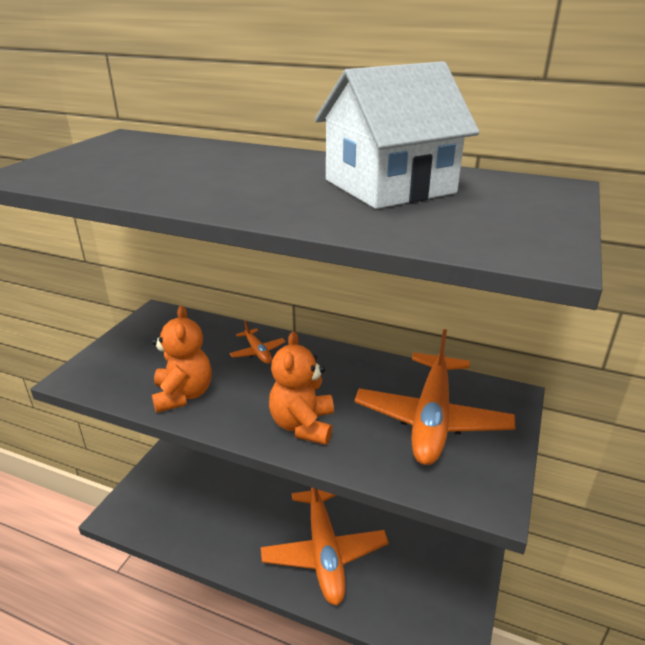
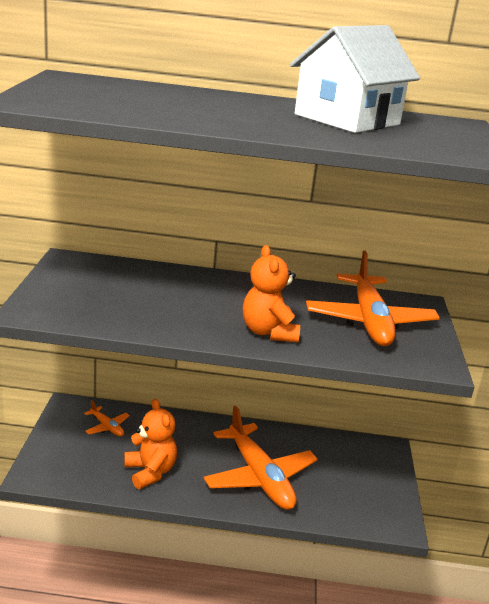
camera: 20 degrees left, 5 degrees down
orange teddy bear [152,306,212,413] -> orange teddy bear moved to [124,399,177,489]
orange plane [230,320,286,363] -> orange plane moved to [84,400,130,436]

